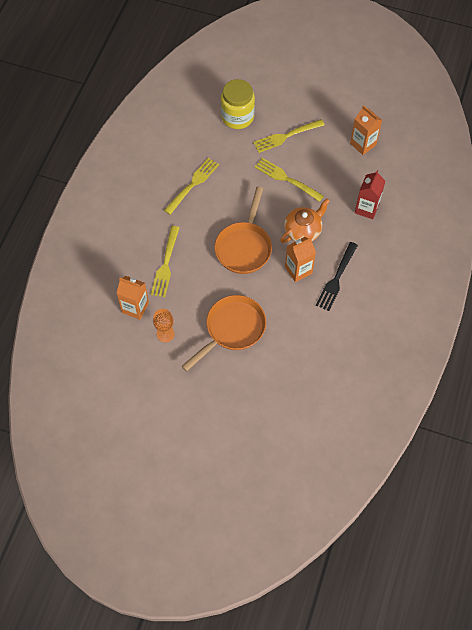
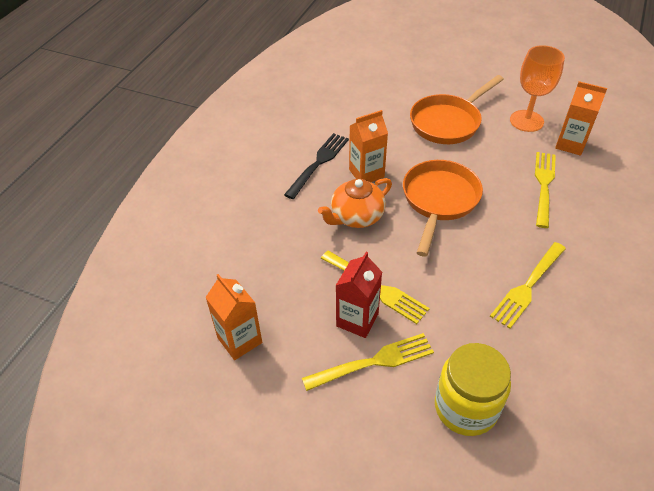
camera: 175 degrees left, 15 degrees down
orange goblet [153,309,175,342] -> orange goblet [510,45,565,132], size x1.58
red carton [355,170,385,219] -> red carton moved to [335,252,382,338]

